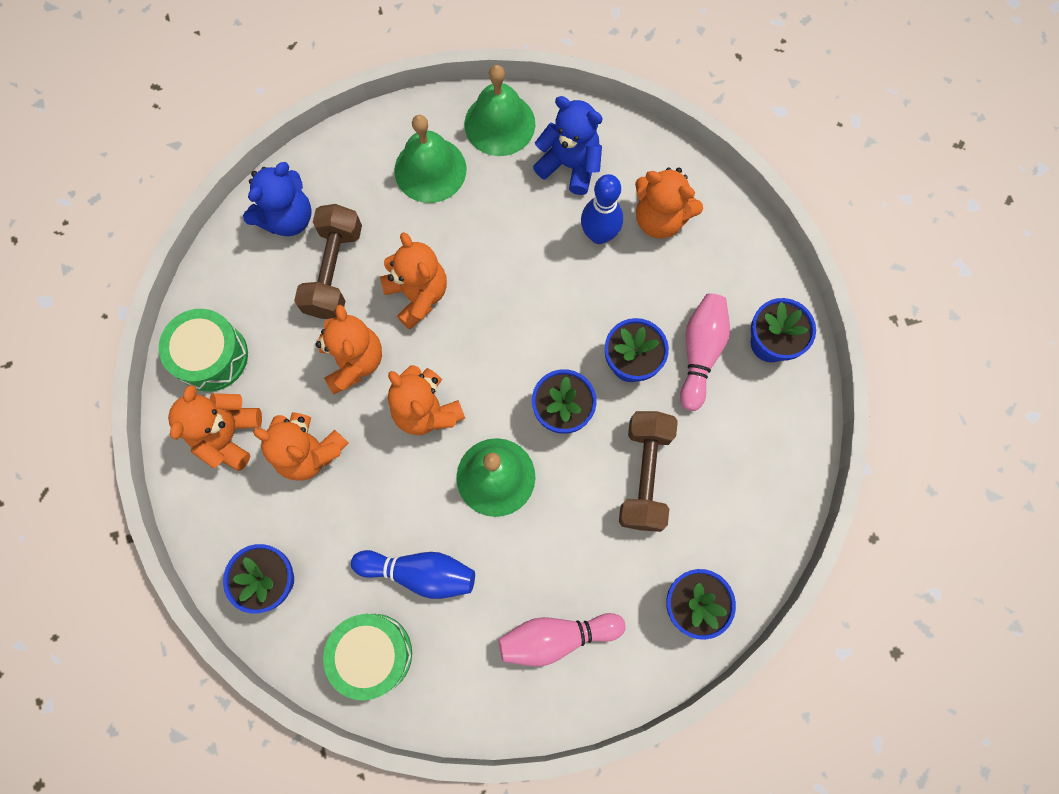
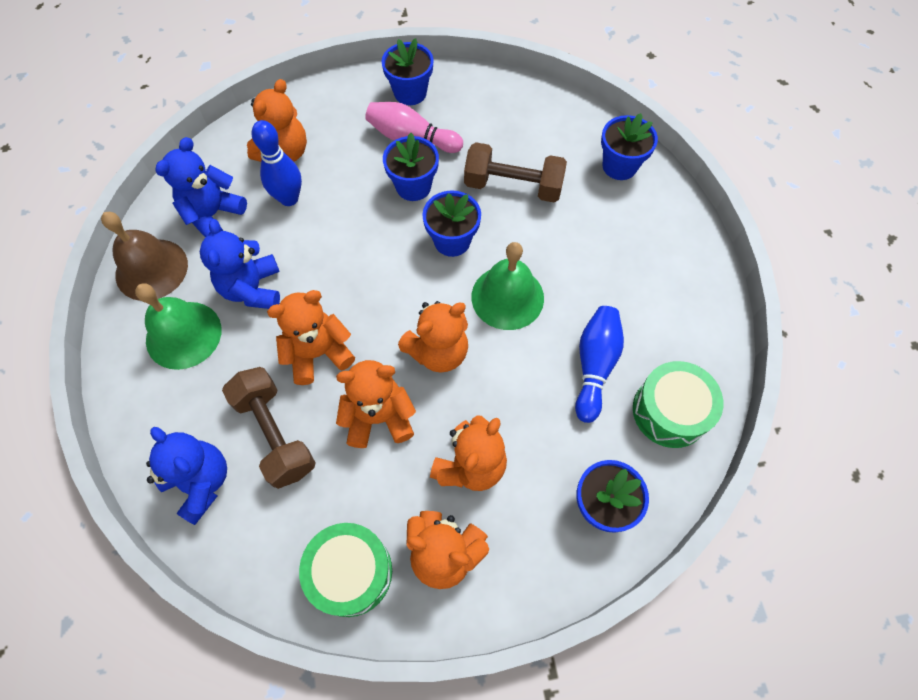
camera: 85 degrees left, 10 degrees down
brown dumbbell [294,204,362,319] -> brown dumbbell turned 45 degrees clockwise [222,367,316,489]
green bell [464,65,536,156] -> brown bell [101,212,188,301]
pink bowling pin [498,613,626,666] -> none
none -> blue teddy bear [200,219,280,309]

